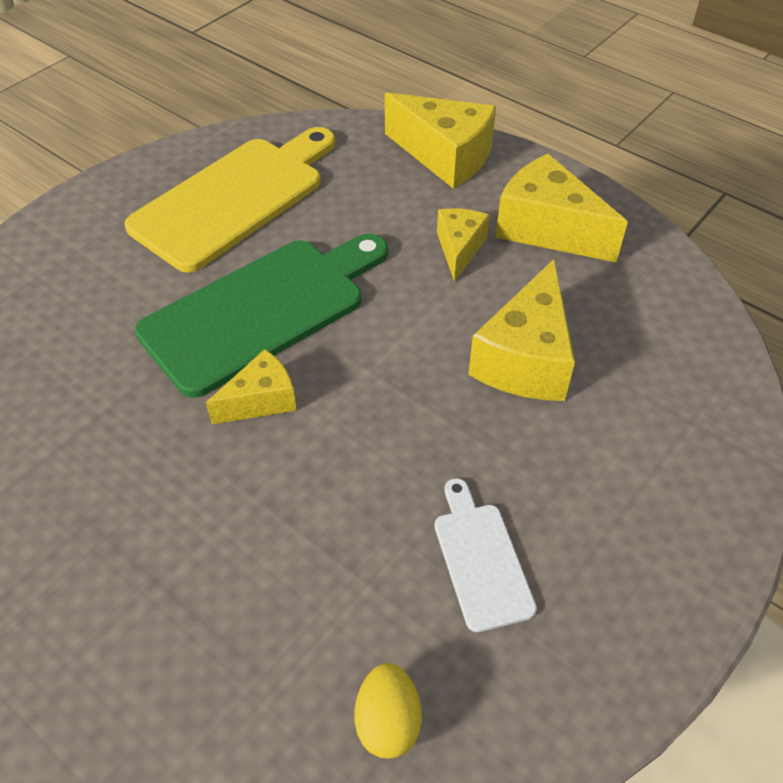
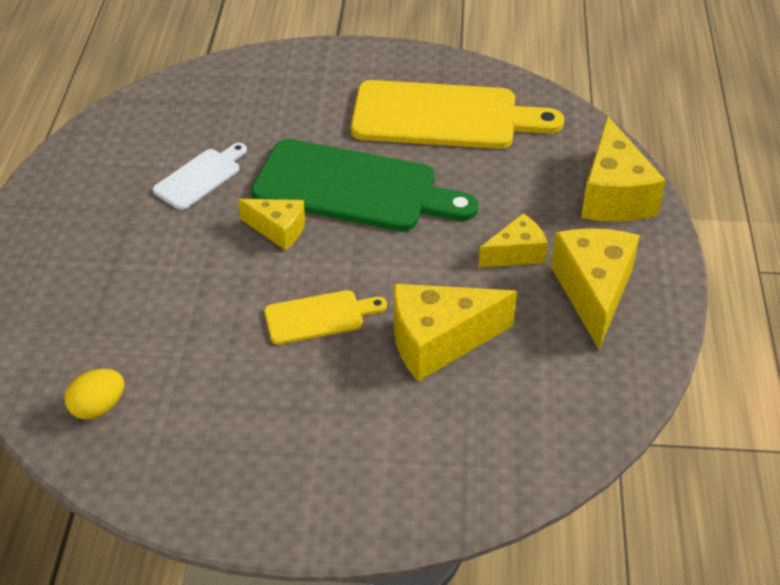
camera: 55 degrees right, 5 degrees down
white cutting board [434,478,537,632] -> white cutting board moved to [153,143,247,210]
none -> yellow cutting board [264,290,387,345]

